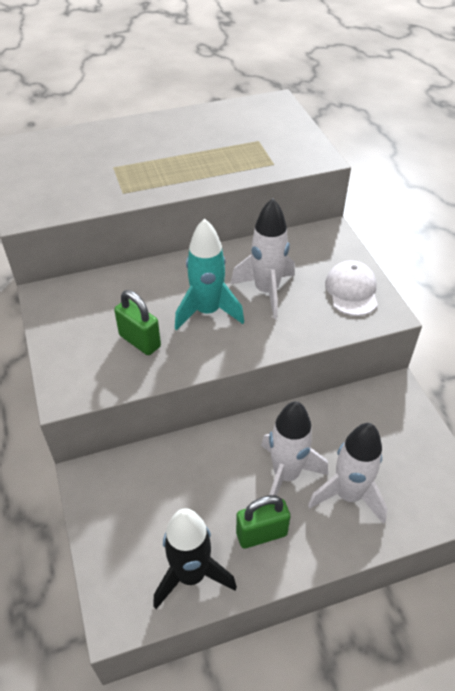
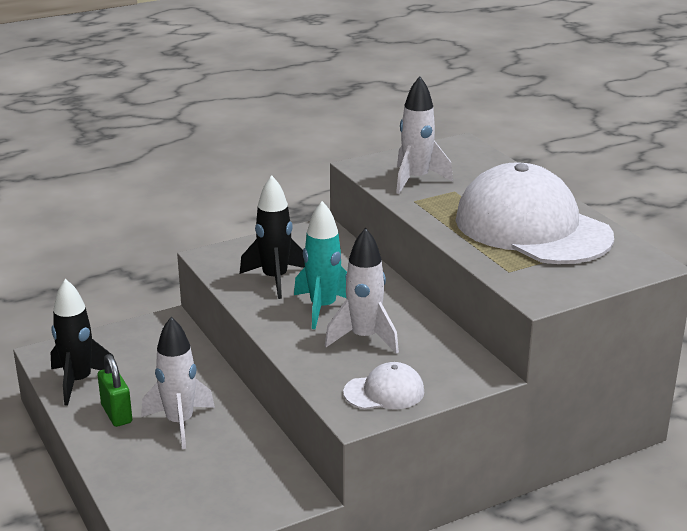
camera: 80 degrees right, 20 degrees down
green padlock [114,290,161,355] -> black rocket [240,176,305,299]
white rocket [308,423,388,524] -> white rocket moved to [396,76,453,194]
none -> white cap [455,162,614,264]

